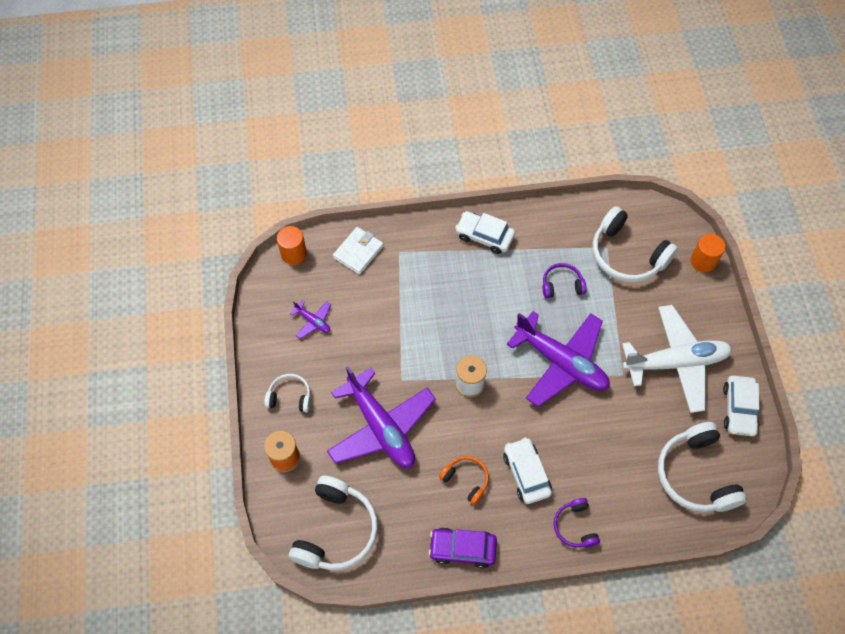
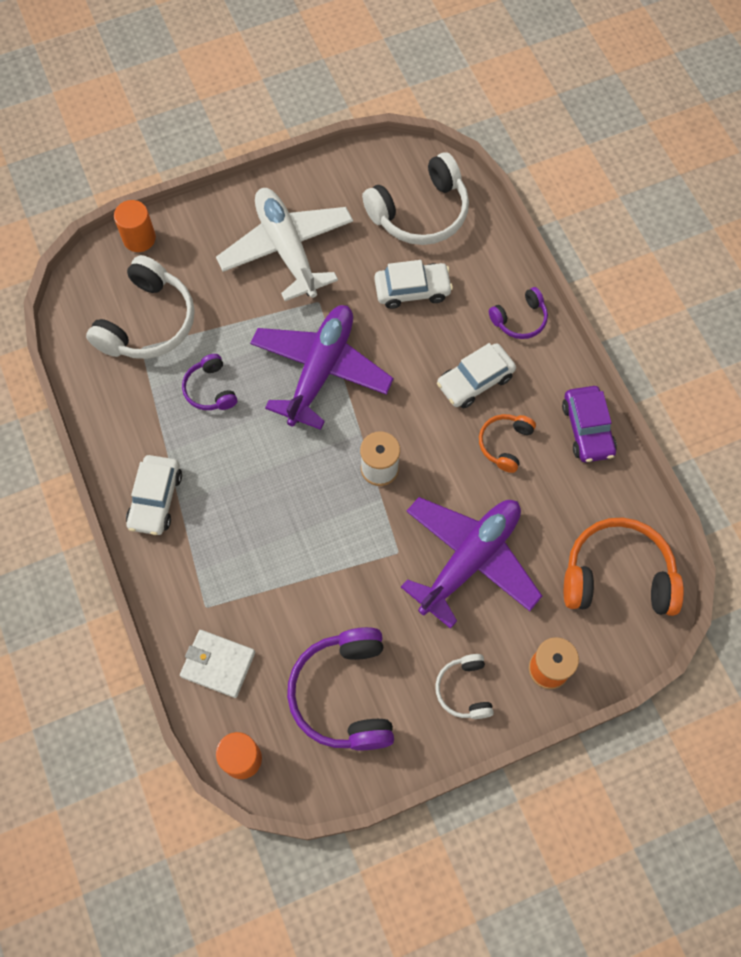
camera: 105 degrees left, 5 degrees up
white headphones [289,476,378,570] -> orange headphones [564,517,684,616]
purple plane [290,300,331,339] -> purple headphones [287,627,394,751]
white car [723,376,760,436] -> white car moved to [374,260,453,309]

